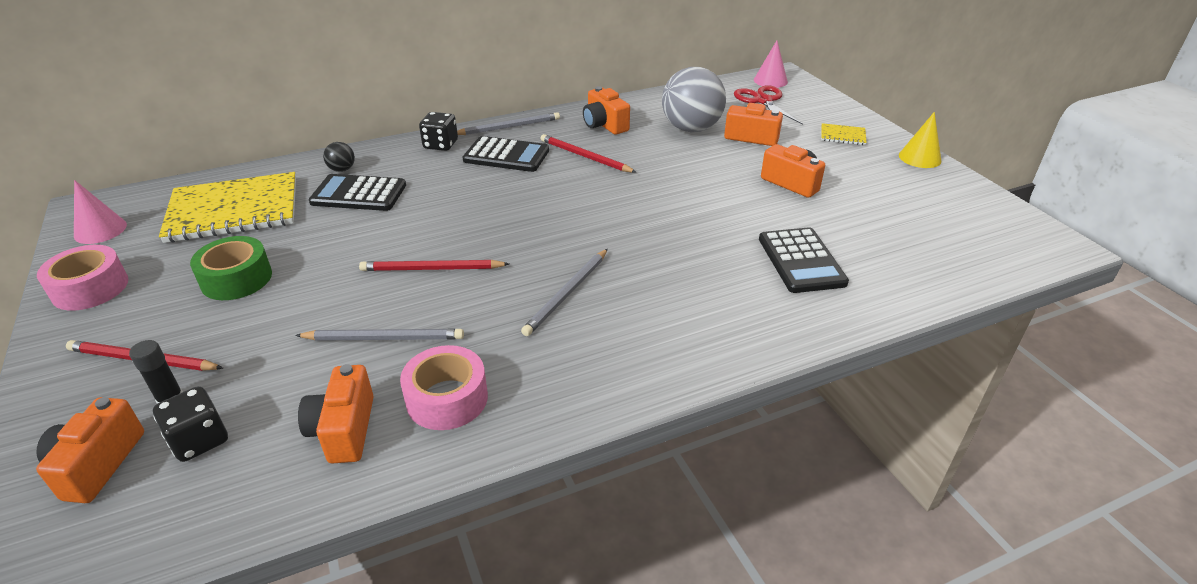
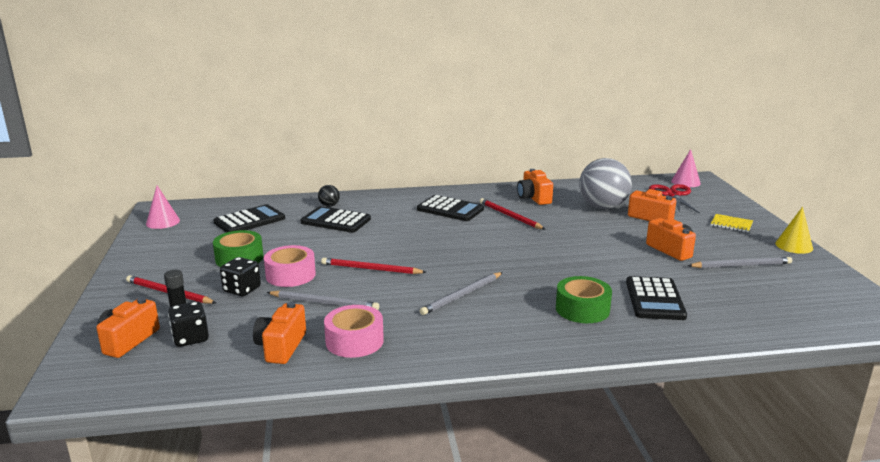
camera: 15 degrees right, 15 degrees down
pink tape [37,245,128,311] -> pink tape moved to [264,245,316,287]
yellow notebook [159,172,296,243] -> black calculator [214,204,285,233]
black dice [419,112,458,151] -> black dice moved to [220,257,261,296]
grey pencil [457,112,560,135] -> grey pencil moved to [687,257,792,268]
none -> green tape [556,276,612,323]

